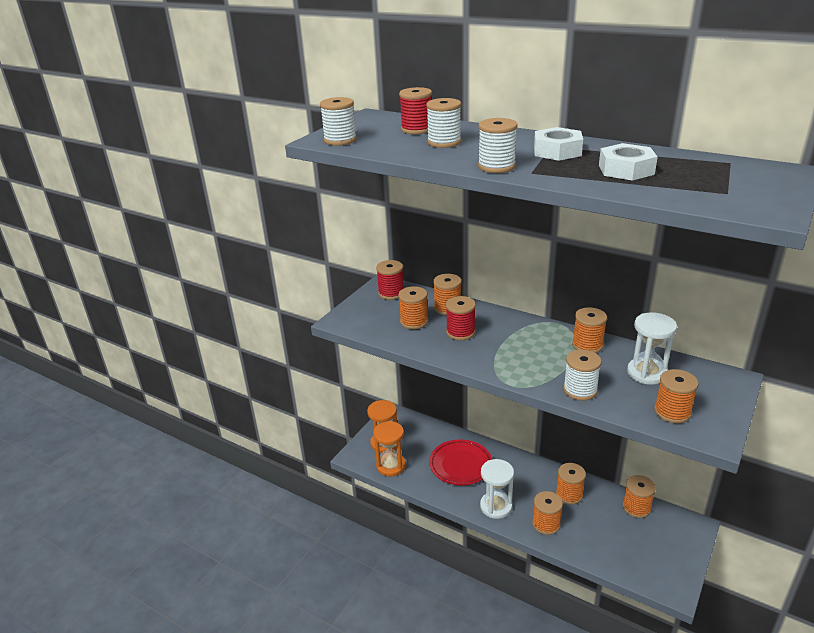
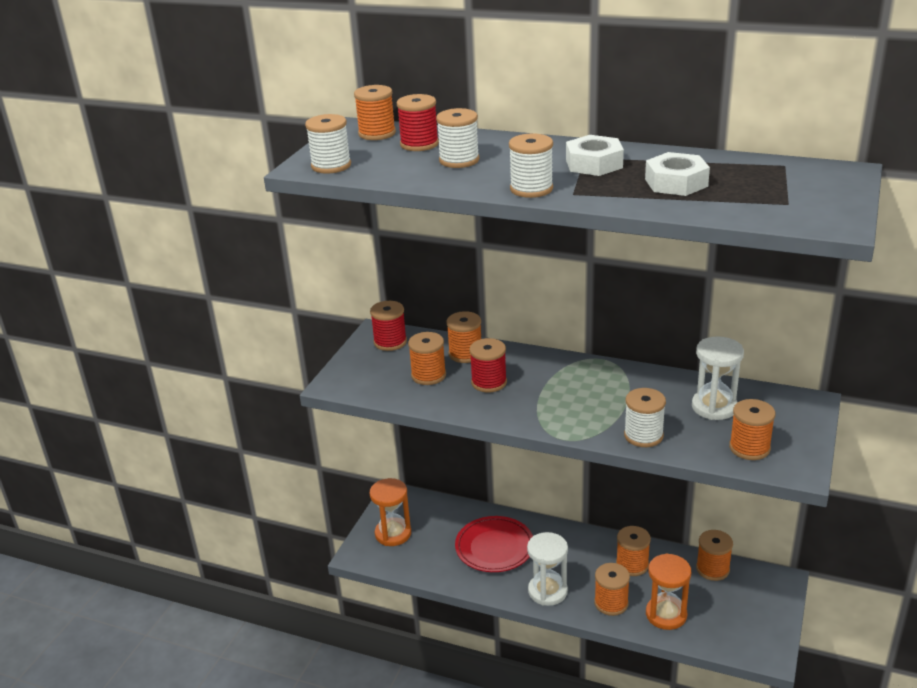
camera: 10 degrees left, 0 degrees up
orange hourglass [373,421,406,476] -> orange hourglass moved to [646,553,691,630]
orange spool [572,307,607,353] -> orange spool moved to [354,85,396,140]

